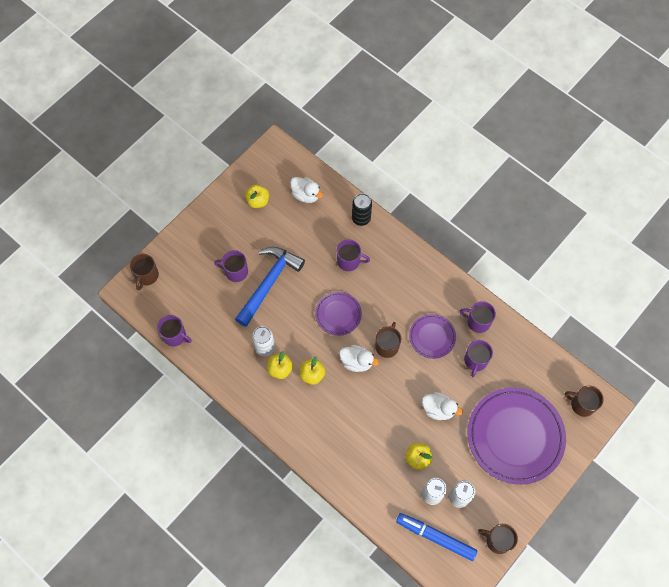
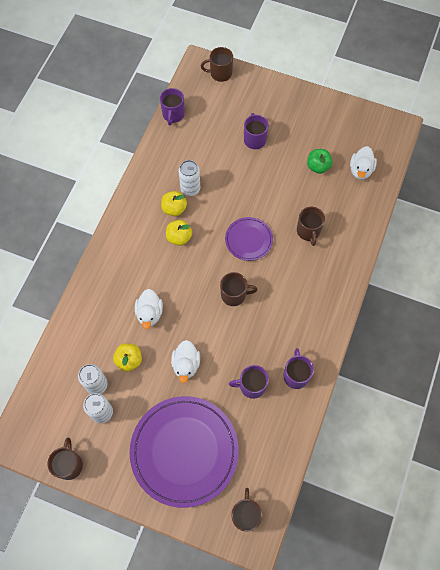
camera: 70 degrees right, 0 degrees up
blue hammer [235,247,305,327] -> none
yellow apple [245,185,269,208] -> none
purple mug [337,240,370,271] -> brown mug [297,207,325,246]
white duck [339,345,379,372] -> white duck moved to [135,289,163,329]
black can [352,193,372,226] -> none
blue marker [396,513,477,561] -> none
purple plate [409,314,456,359] -> none
none -> green apple [307,149,333,174]

